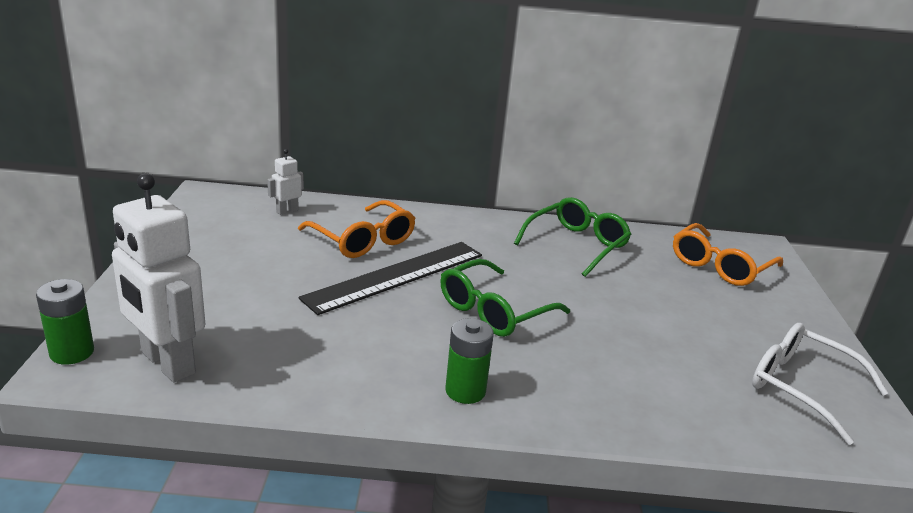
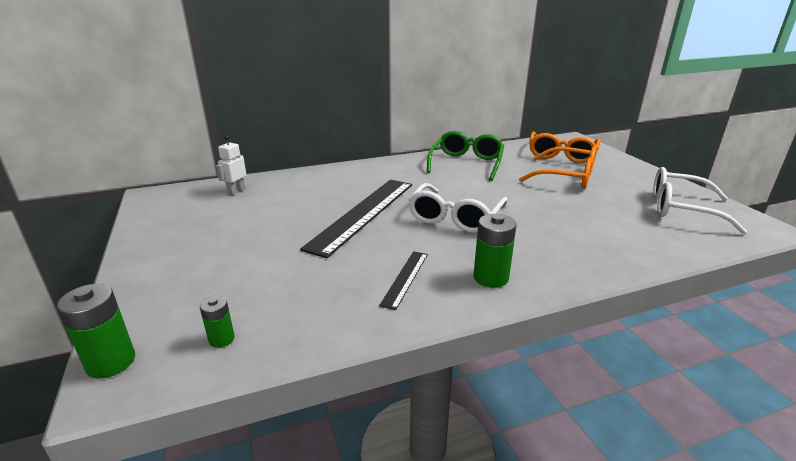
camera: 20 degrees left, 0 degrees up
white robot [112,173,205,383] -> green battery [200,296,235,348]
orange glasses [298,200,416,258] -> orange glasses moved to [519,146,597,189]
green glasses [440,259,570,337] -> white glasses [408,183,508,233]
none -> black ruler [379,251,428,310]

